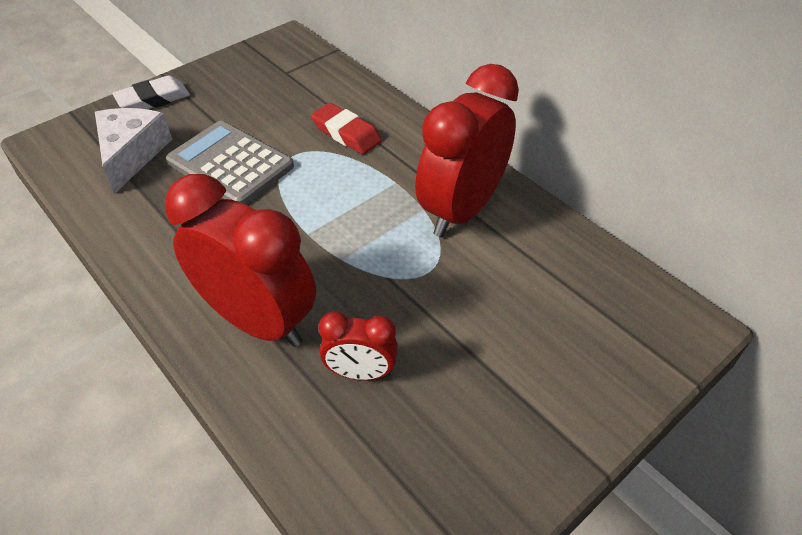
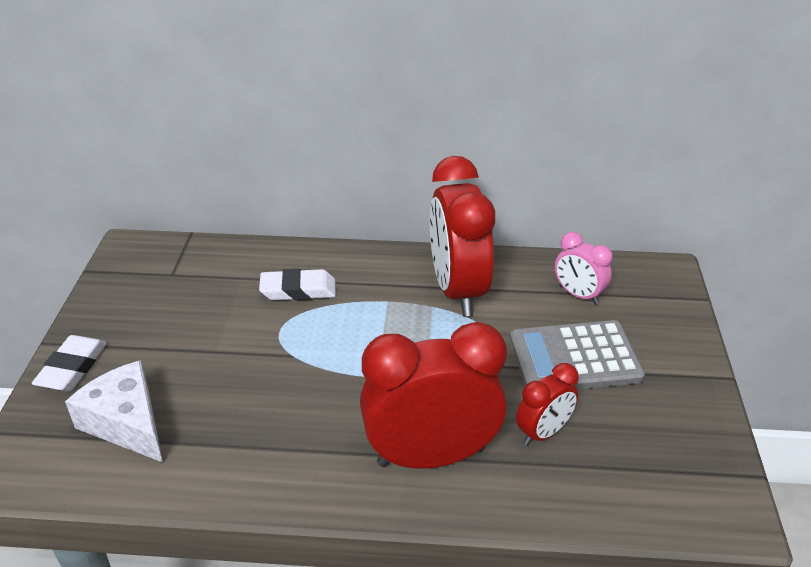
camera: 45 degrees left, 10 degrees down
grey calculator [166,121,294,205] -> grey calculator moved to [510,320,645,390]
red eraser [311,103,382,154] -> white eraser [259,269,336,301]
none -> pink clock [555,232,613,304]

